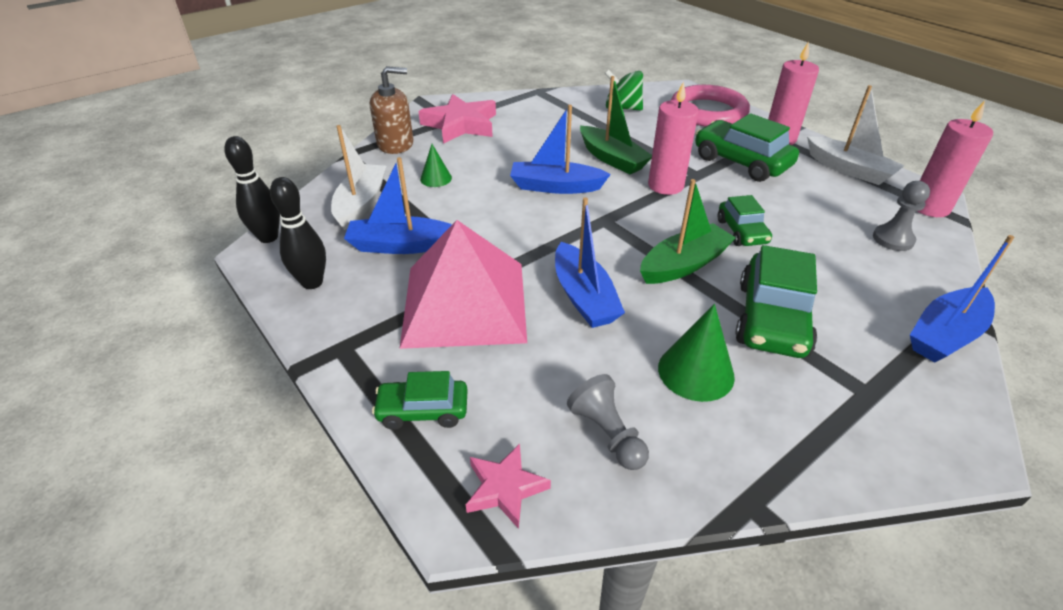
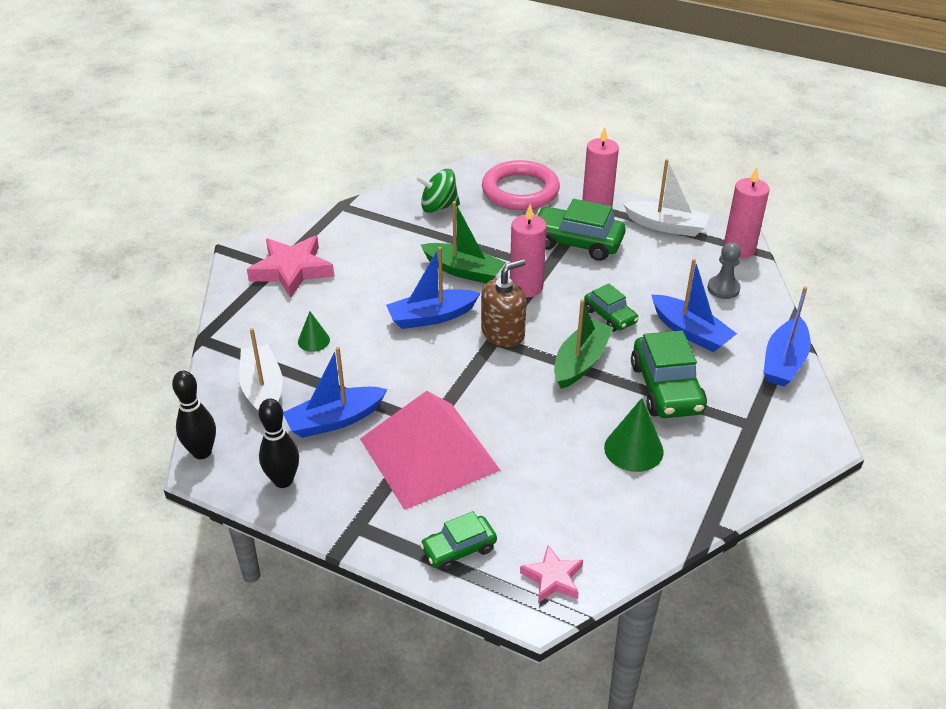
camera: 25 degrees left, 0 degrees up
brown soap dispenser [370,66,413,154] -> brown soap dispenser moved to [481,259,526,347]
blue boat [555,197,625,328] -> blue boat moved to [652,259,737,352]
grey pawn [567,374,649,470] -> none

